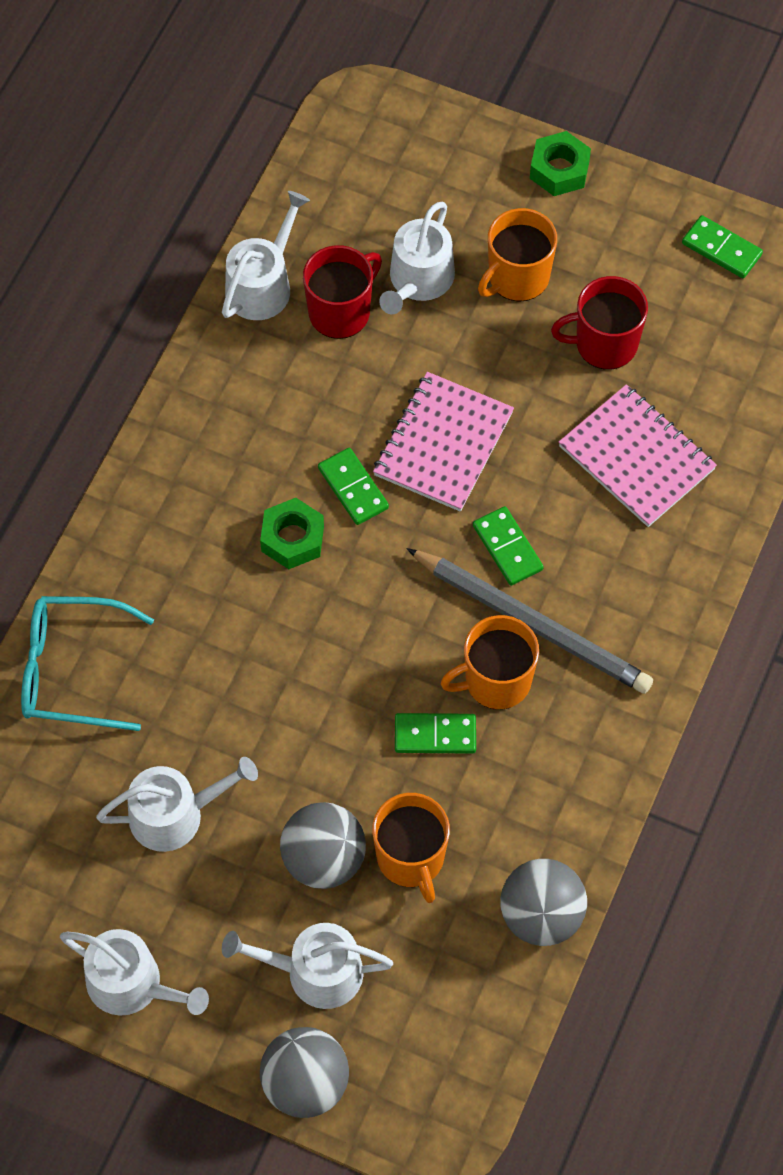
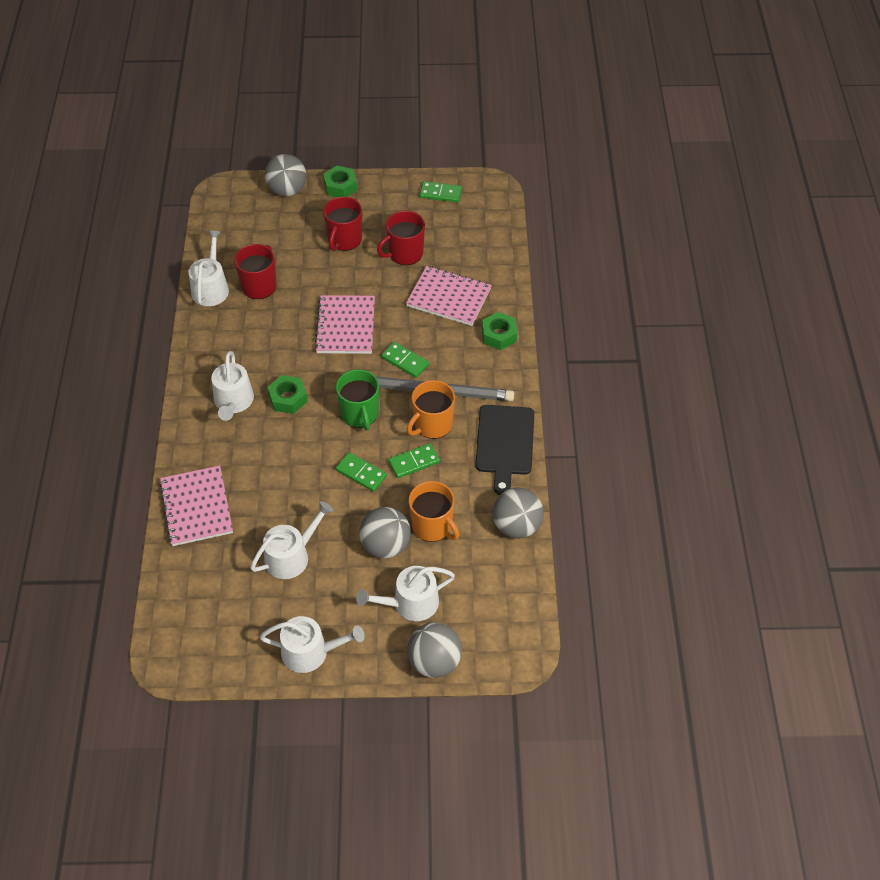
camera: 25 degrees left, 10 degrees down
turquoise glasses [21,596,154,731] -> pink notebook [159,465,233,546]
green domino [318,448,389,525] -> green domino moved to [336,452,387,492]
white watering can [379,202,455,314] -> white watering can moved to [211,351,254,421]
orange mug [478,208,557,302] -> red mug [323,197,362,251]
none -> grey ball [265,154,307,197]
none -> green mug [336,369,379,431]
none -> black cutting board [475,405,534,495]
none -> green nut [482,312,517,350]

